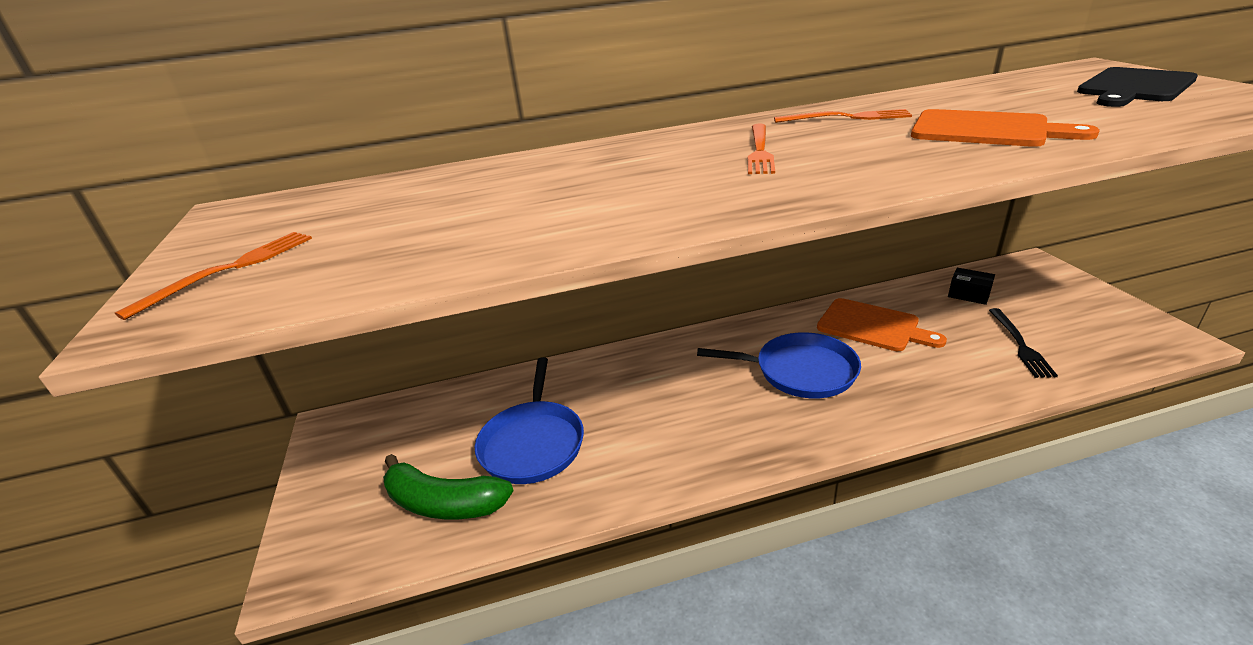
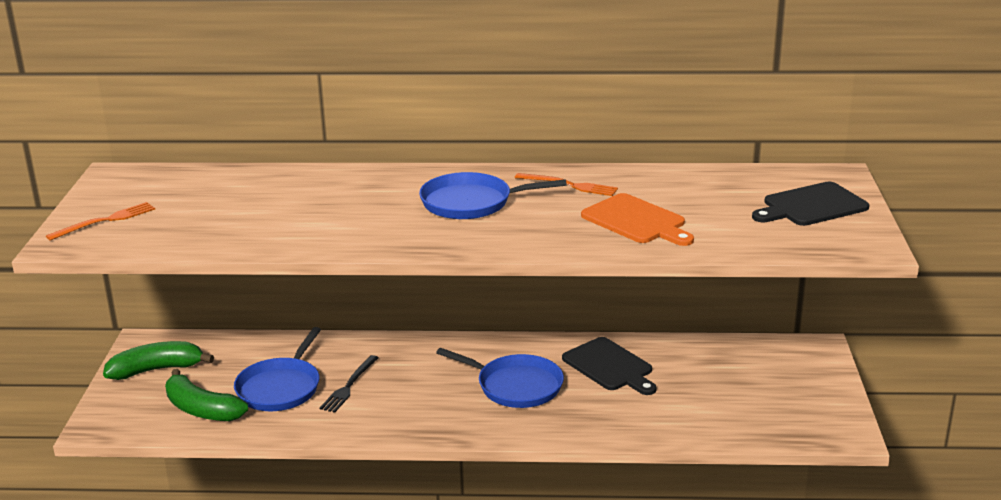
camera: 15 degrees right, 5 degrees down
orange fork [748,124,775,174] -> blue pan [419,172,567,219]
orange cutting board [817,298,947,351] -> black cutting board [562,337,657,395]
black box [948,268,995,305] -> none
black fork [989,308,1058,378] -> black fork moved to [320,355,378,413]
none -> green banana [103,341,214,380]

